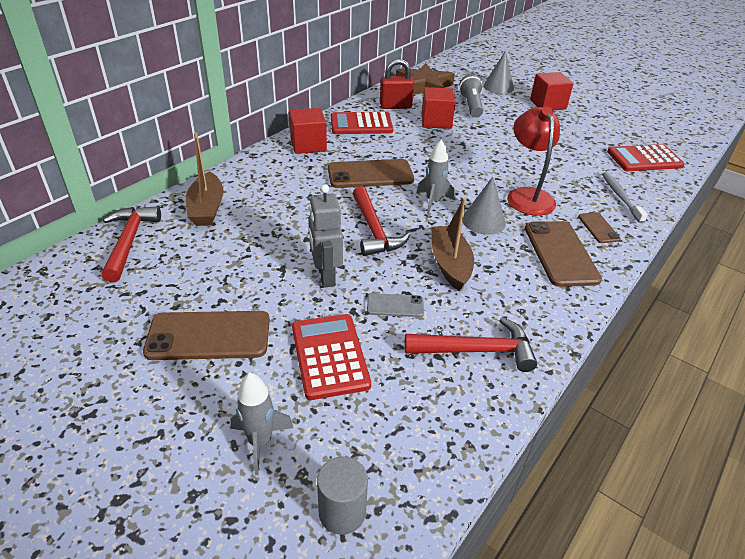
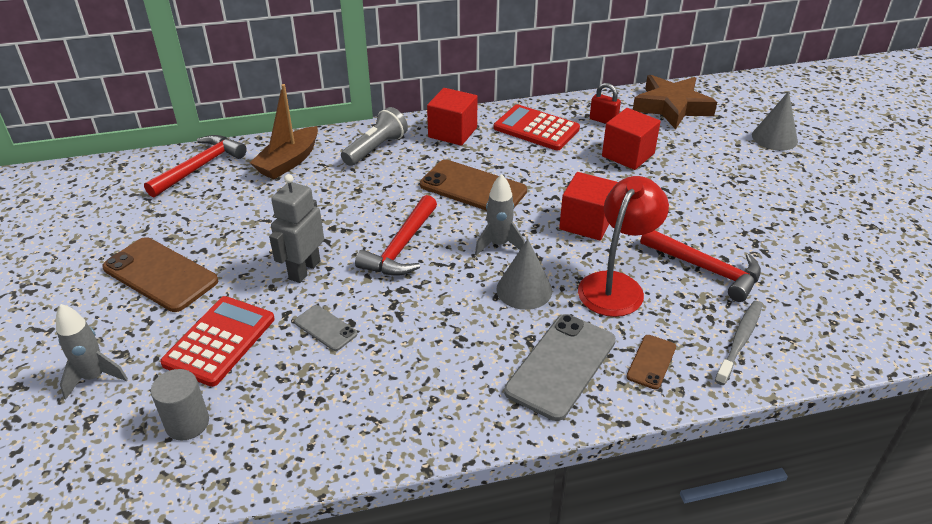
camera: 40 degrees right, 0 degrees up
grey cylinder [317,456,368,535] -> grey cylinder moved to [151,369,209,441]
red padlock [380,59,414,109] -> red padlock [590,83,621,124], size x0.66
red hammer [405,317,537,372] -> red hammer moved to [640,230,761,302]
brown boat [431,198,474,291] -> none
grey flashlight [459,74,483,118] -> grey flashlight moved to [341,107,408,166]
brown phone [525,221,602,287] -> grey phone [504,314,616,421]
red cube [530,72,574,110] -> red cube moved to [559,172,618,240]
red calculator [607,144,685,171] -> none

